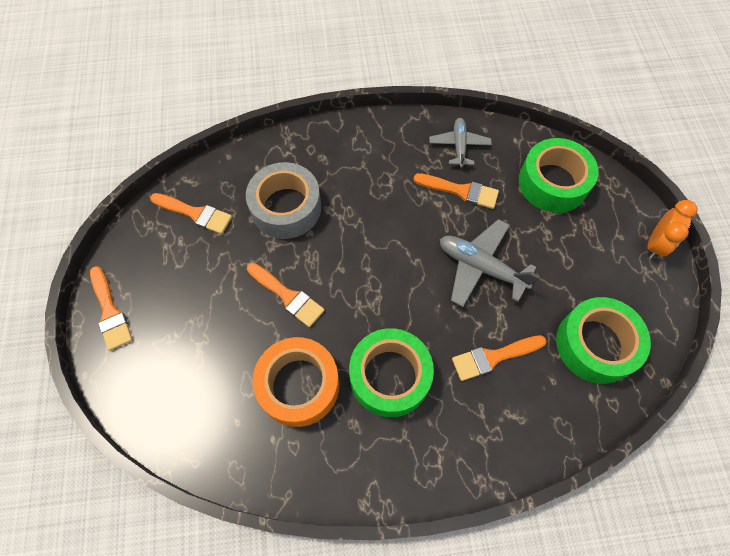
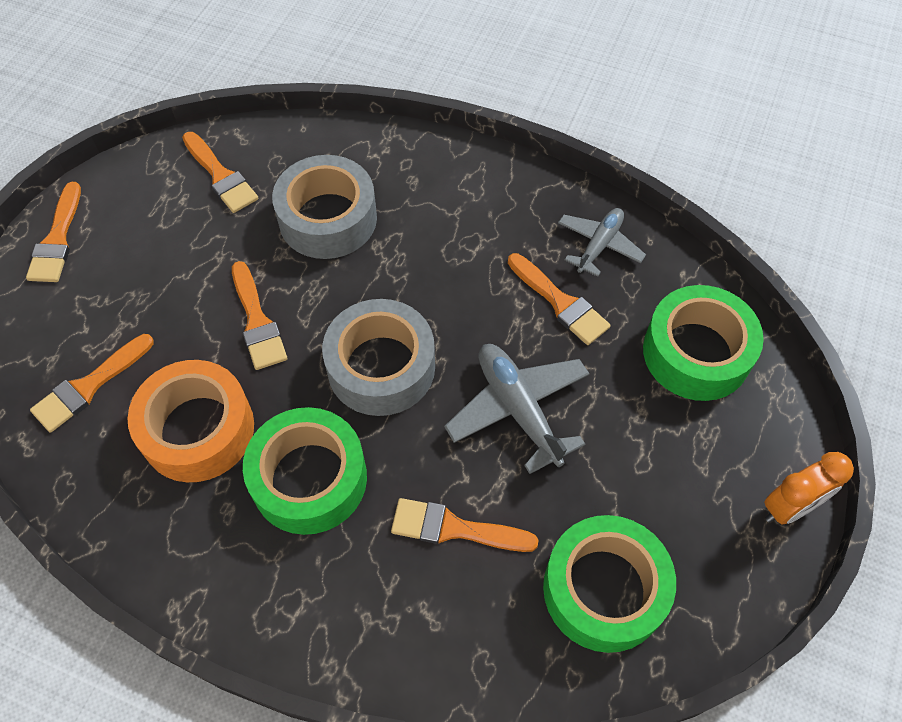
camera: 30 degrees right, 5 degrees down
none -> orange brush [30,334,154,433]
none -> grey tape [322,299,435,416]

